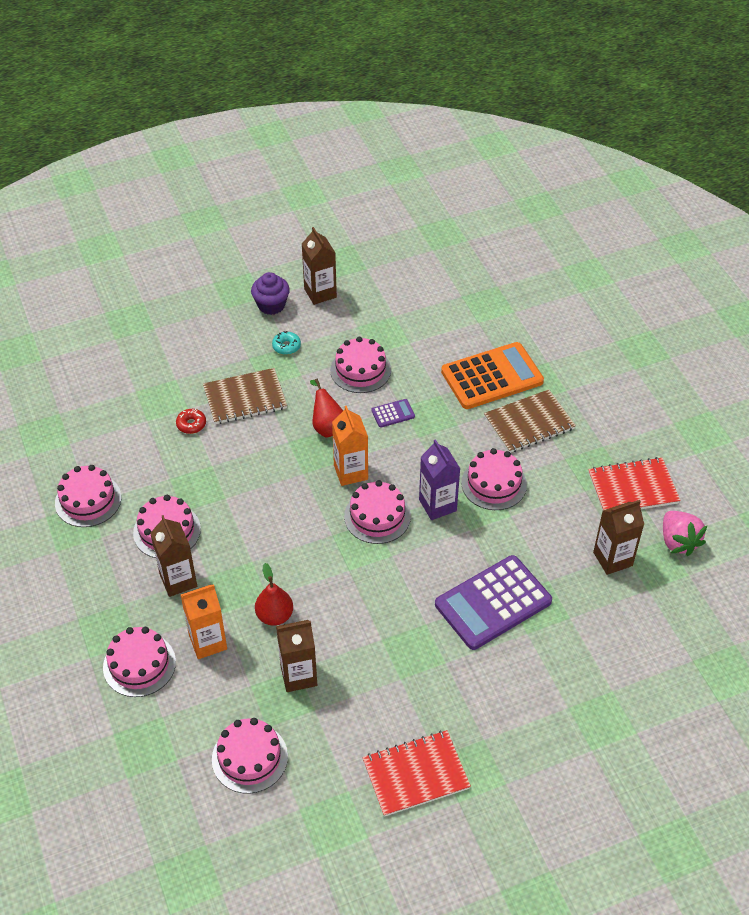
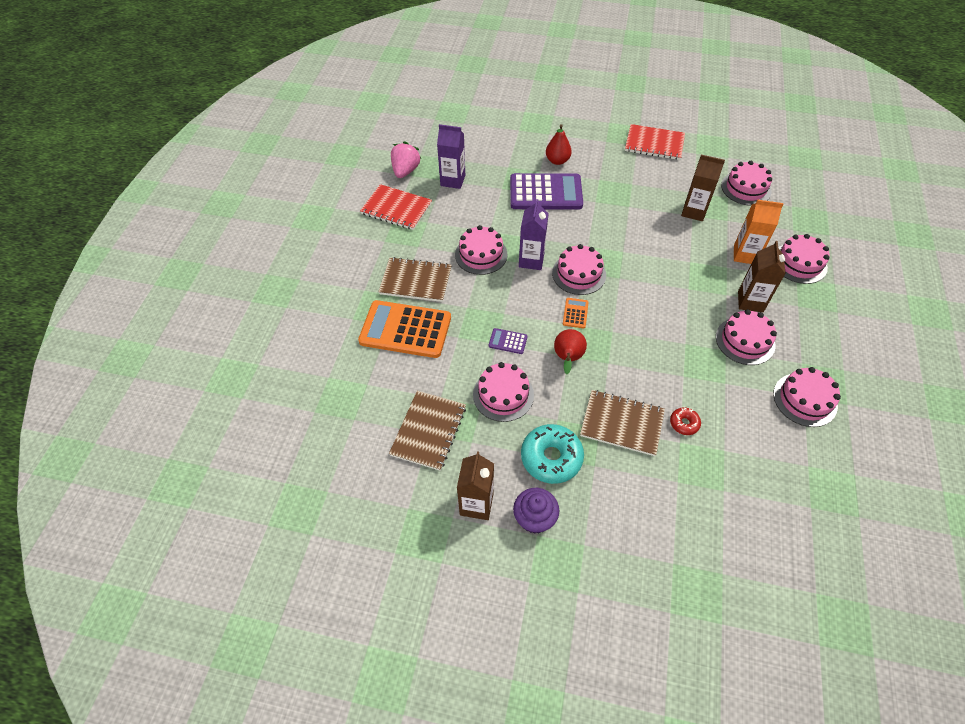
camera: 145 degrees left, 5 degrees up
red pear [255,563,293,626] -> red pear moved to [546,124,572,165]
turquoise donut [272,331,301,355] -> turquoise donut [521,424,584,484], size x2.01
orange carton [332,406,368,486] -> orange calculator [563,298,589,328]
brown carton [593,500,644,575] -> purple carton [437,124,465,189]
none -> brown notebook [389,391,466,471]

